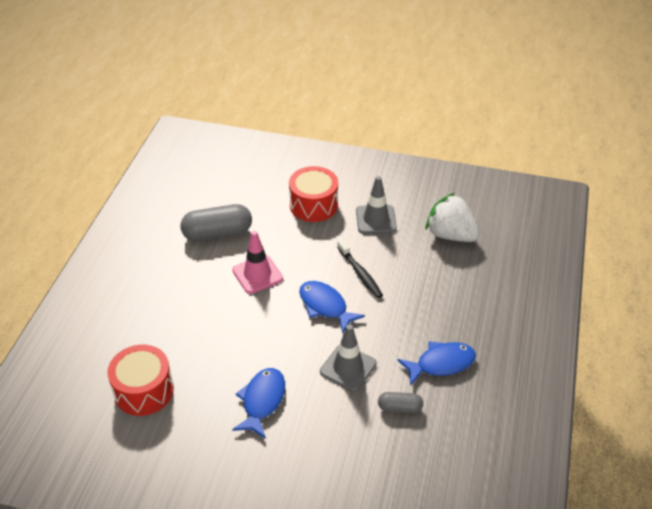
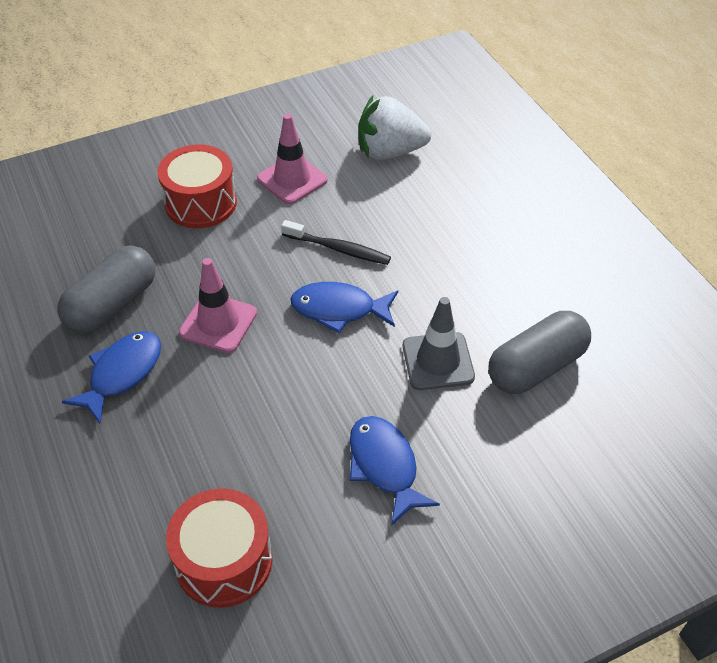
camera: 40 degrees left, 5 degrees up
grey traffic cone [356,176,397,234] -> pink traffic cone [257,114,328,204]
grey capsule [378,392,423,413] -> grey capsule [488,311,591,394], size x1.89
blue fish [397,341,476,386] -> blue fish moved to [62,331,161,424]

